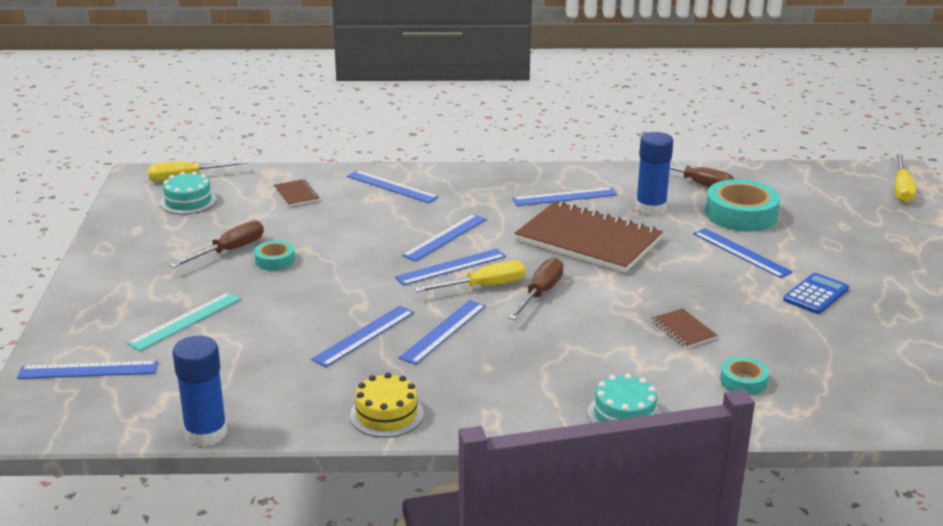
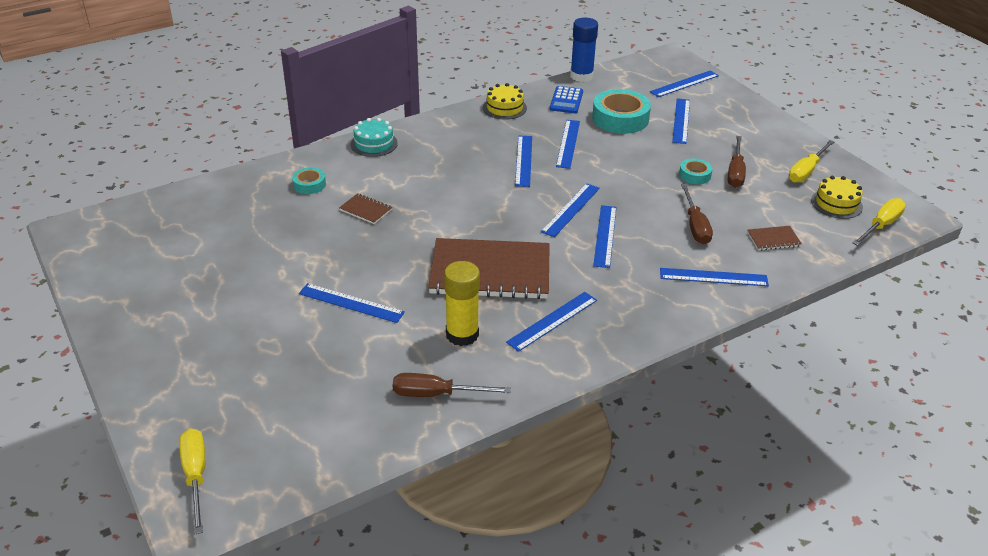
camera: 150 degrees right, 10 degrees up
turquoise ruler [127,292,241,351] -> blue ruler [672,98,690,144]
turquoise cake [160,171,217,214] -> yellow cake [811,176,863,219]
brown notebook [274,179,319,207] -> brown notebook turned 45 degrees counterclockwise [747,226,802,251]
yellow screwdriver [414,261,525,292] -> yellow screwdriver moved to [789,140,834,183]
brown screwdriver [508,258,564,320] -> brown screwdriver moved to [681,184,713,244]
blue glue stick [635,132,673,215] -> yellow glue stick [444,261,480,346]
turquoise tape [705,179,780,232] -> turquoise tape moved to [592,89,651,134]
blue calculator [783,273,849,314] -> blue calculator moved to [549,86,583,113]

